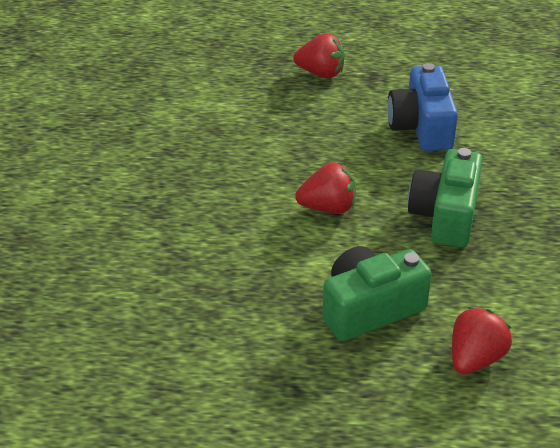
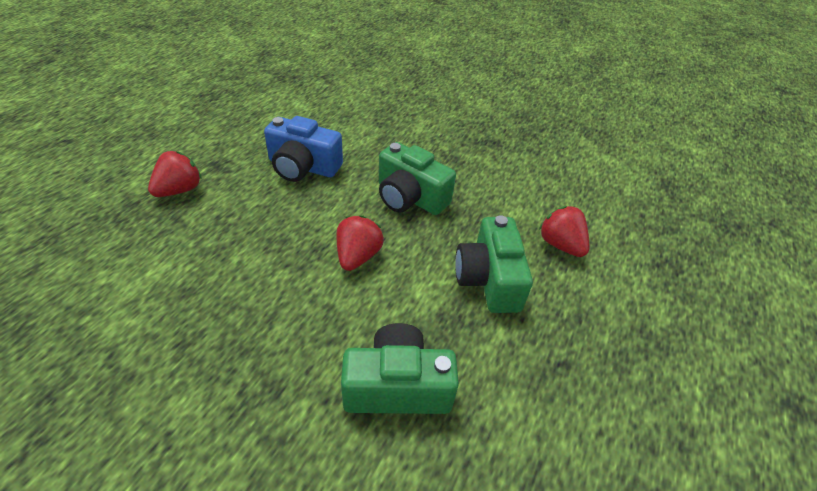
camera: 70 degrees left, 5 degrees up
none -> green camera [341,323,459,414]

